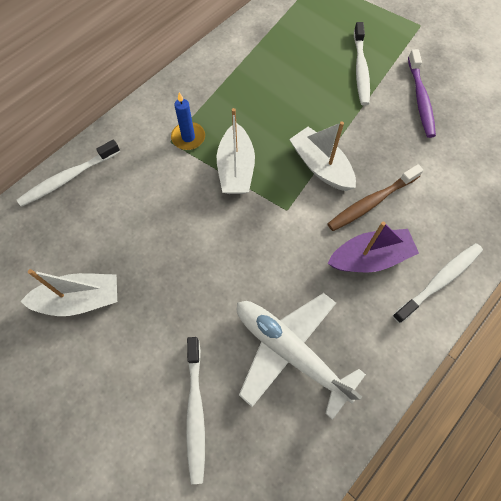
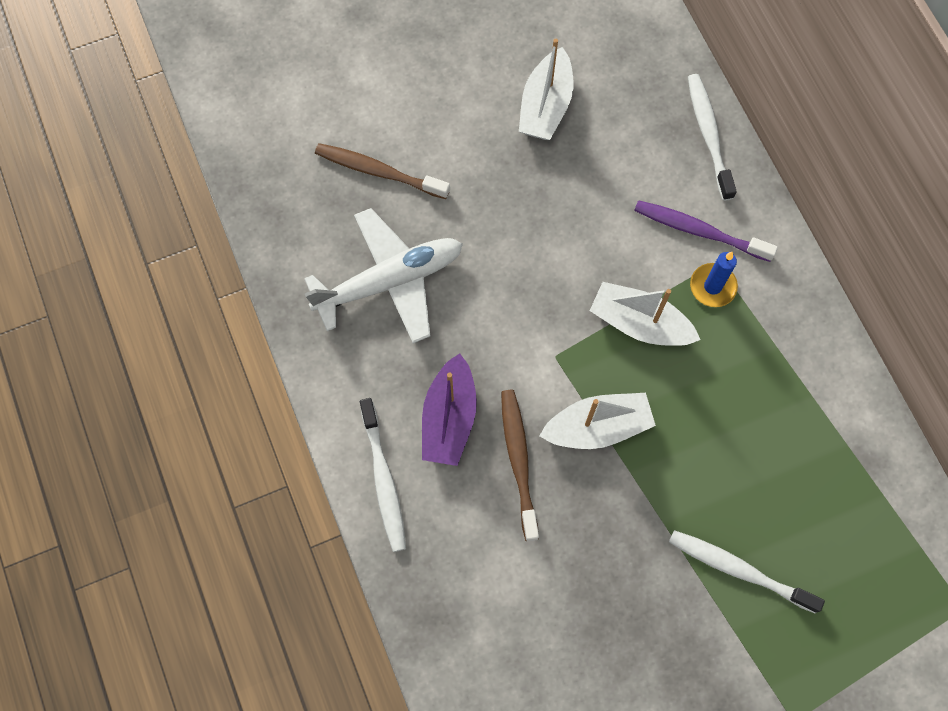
camera: 115 degrees right, 5 degrees up
white toothbrush [186,337,205,484] -> brown toothbrush [315,143,450,199]
purple toothbrush [408,49,436,138] -> purple toothbrush moved to [634,200,778,262]

